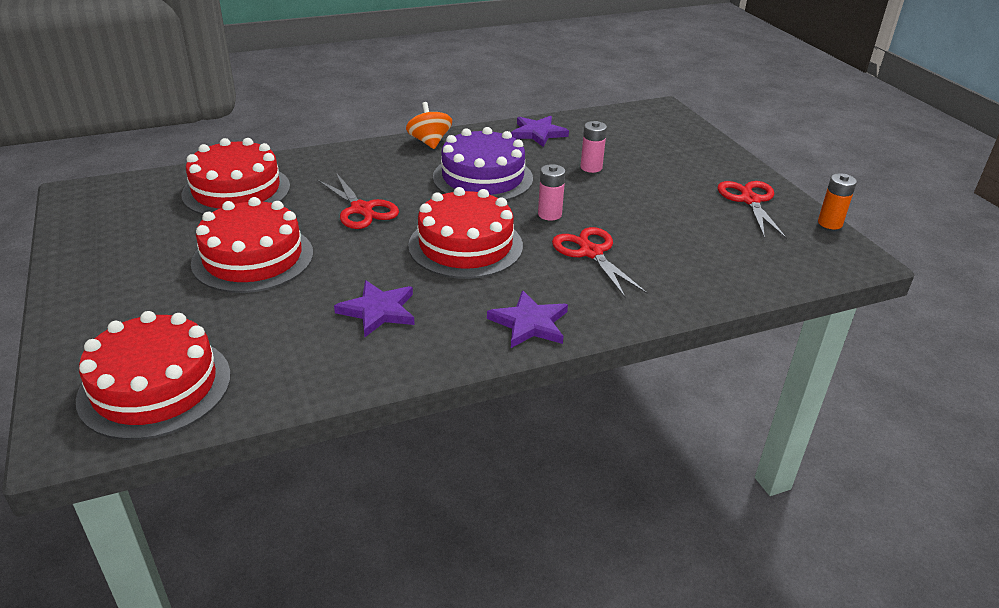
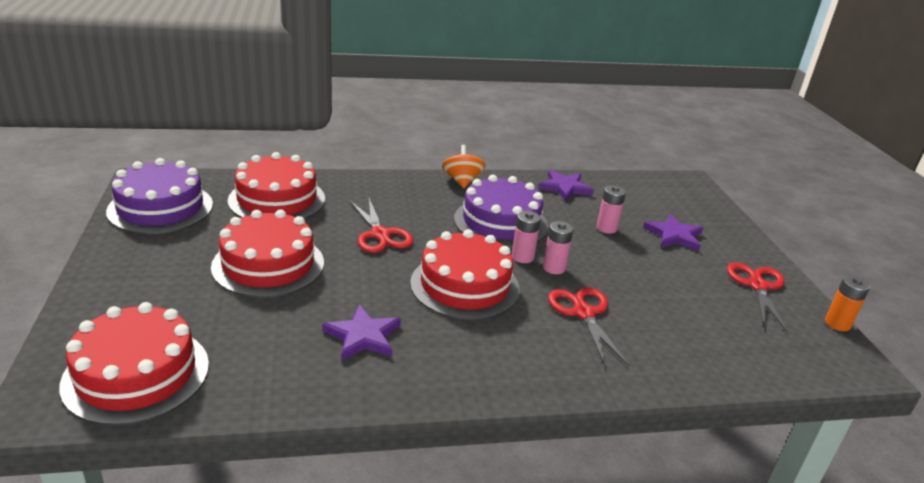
camera: 10 degrees right, 5 degrees down
purple star [487,290,568,348] -> purple star moved to [643,214,703,251]
none -> purple cake [106,158,213,234]
none -> pink battery [512,211,541,263]

